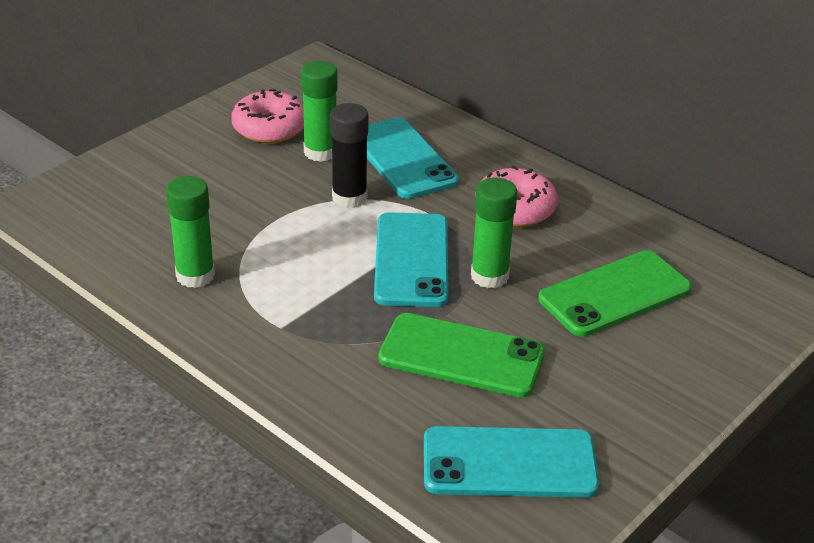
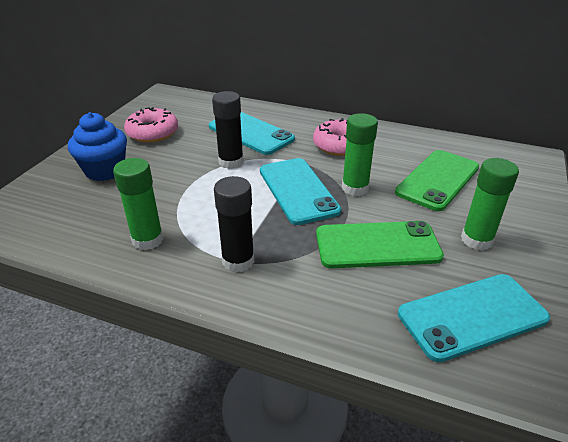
camera: 20 degrees left, 0 degrees up
green glue stick [301,61,338,162] -> green glue stick moved to [461,158,519,250]
none -> blue cupcake [68,112,127,181]
none -> black glue stick [214,176,254,273]

